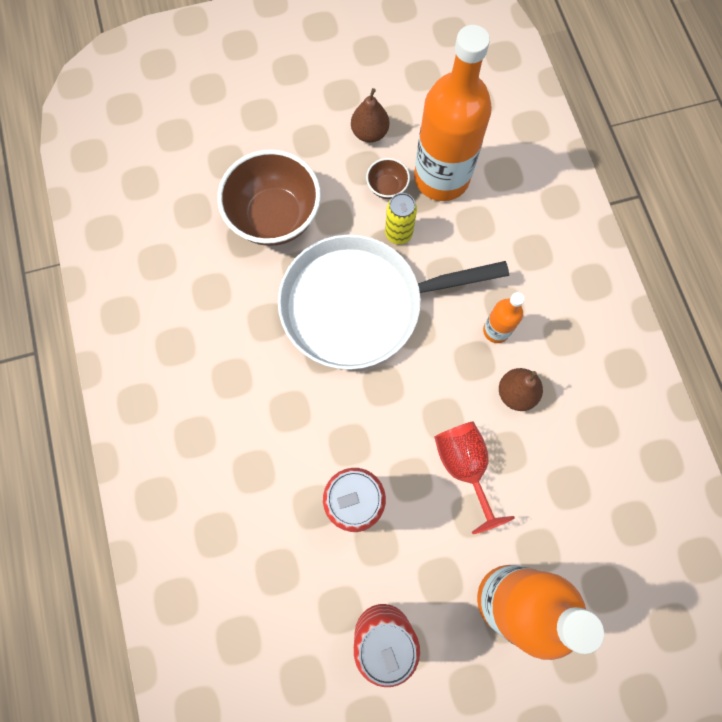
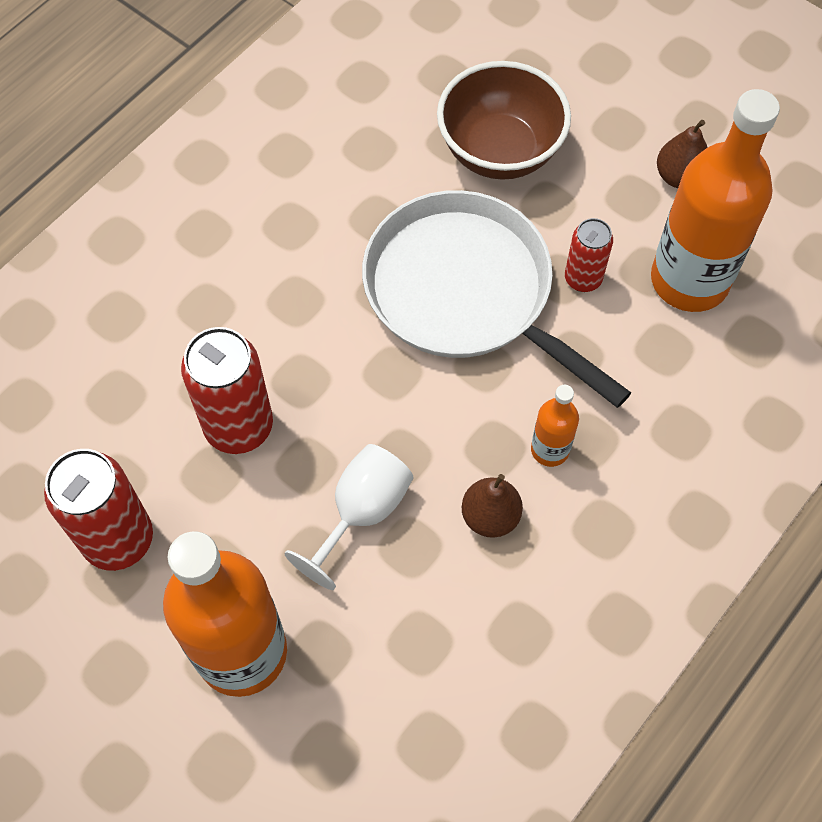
camera: 55 degrees right, 10 degrees down
brown bowl [366,158,410,199] -> none
yellow can [385,193,417,244] -> red can [565,218,613,292]
red goblet [434,421,515,534] -> white goblet [285,444,413,590]

